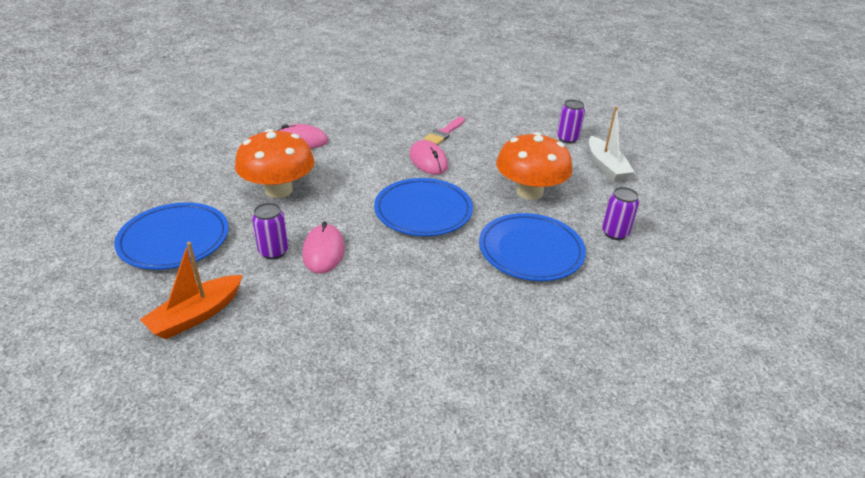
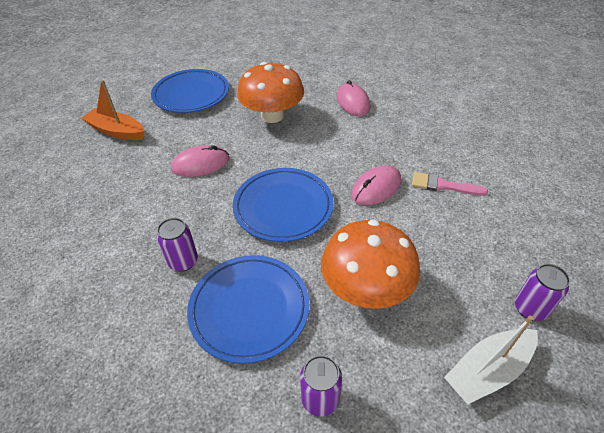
camera: 75 degrees right, 10 degrees up
purple can [252,203,288,259] -> purple can moved to [157,218,198,272]

